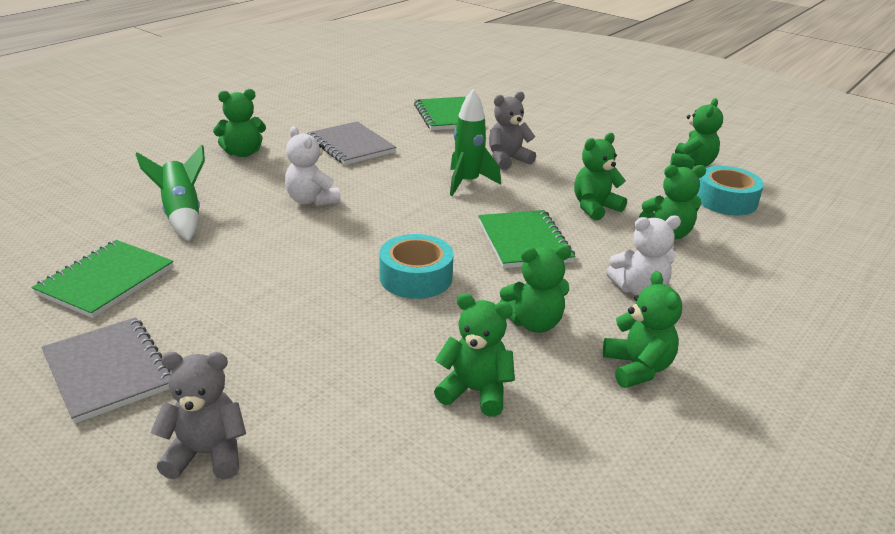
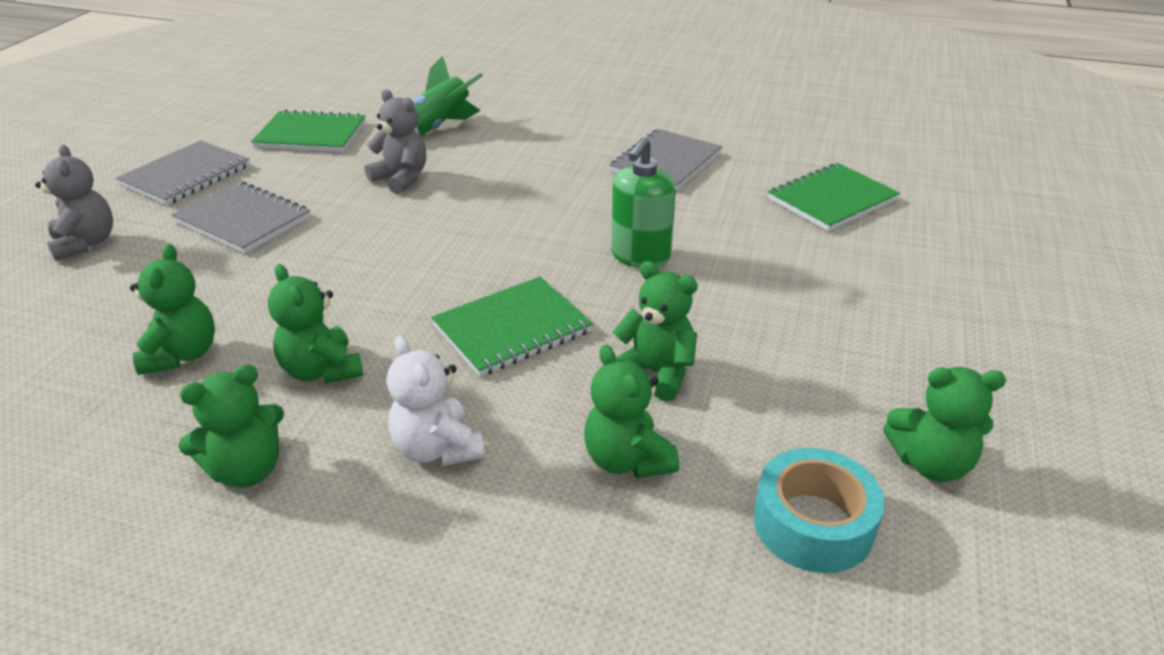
camera: 70 degrees right, 5 degrees up
green teddy bear [213,89,266,157] -> none
white teddy bear [285,126,341,206] -> none
turquoise tape [379,234,454,299] -> none
green rocket [450,89,501,196] -> green soap dispenser [611,137,676,268]
grey teddy bear [489,92,536,170] -> grey teddy bear moved to [364,89,426,194]
none -> grey notebook [171,181,310,254]

